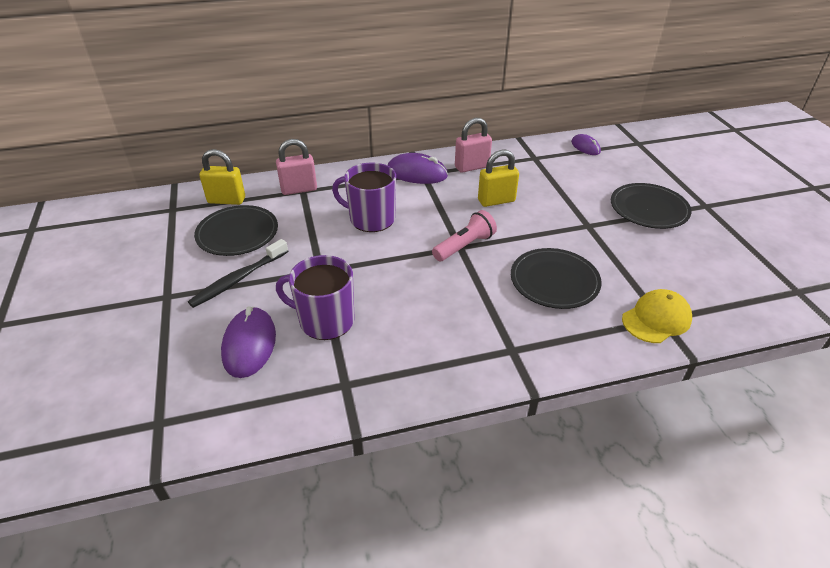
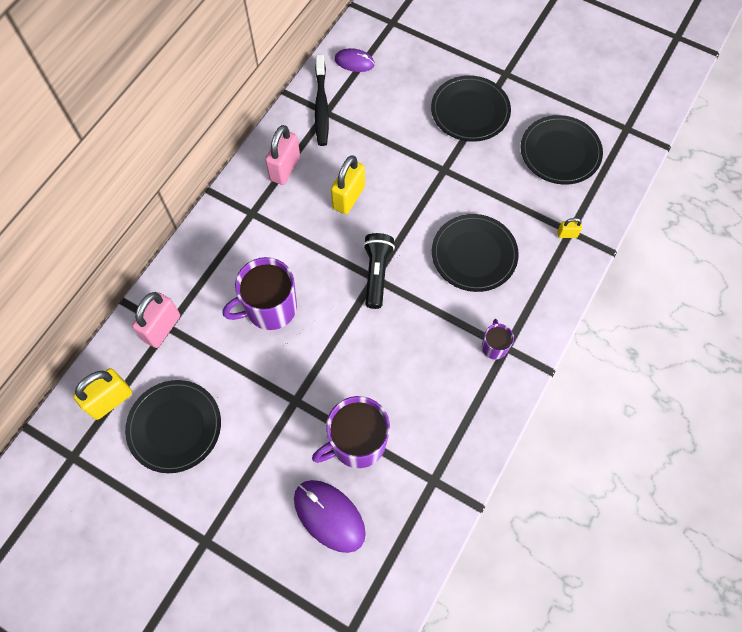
camera: 45 degrees left, 25 degrees up
black toothbrush [188,239,288,308] -> black toothbrush moved to [315,55,329,146]
purple mouse [388,153,448,184] -> none
pink flashlight [432,210,497,261] -> black flashlight [363,233,395,309]
yellow cap [622,289,692,343] -> yellow padlock [557,218,582,238]
none -> purple mug [482,319,514,360]
none -> black plate [521,115,603,185]

